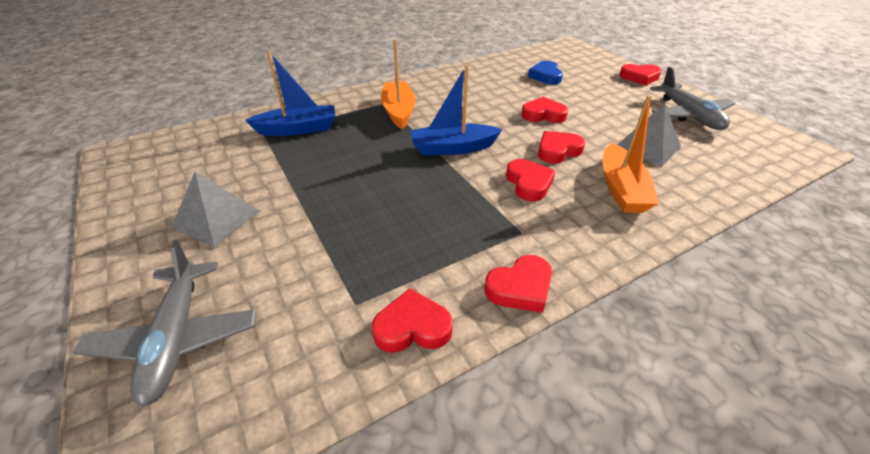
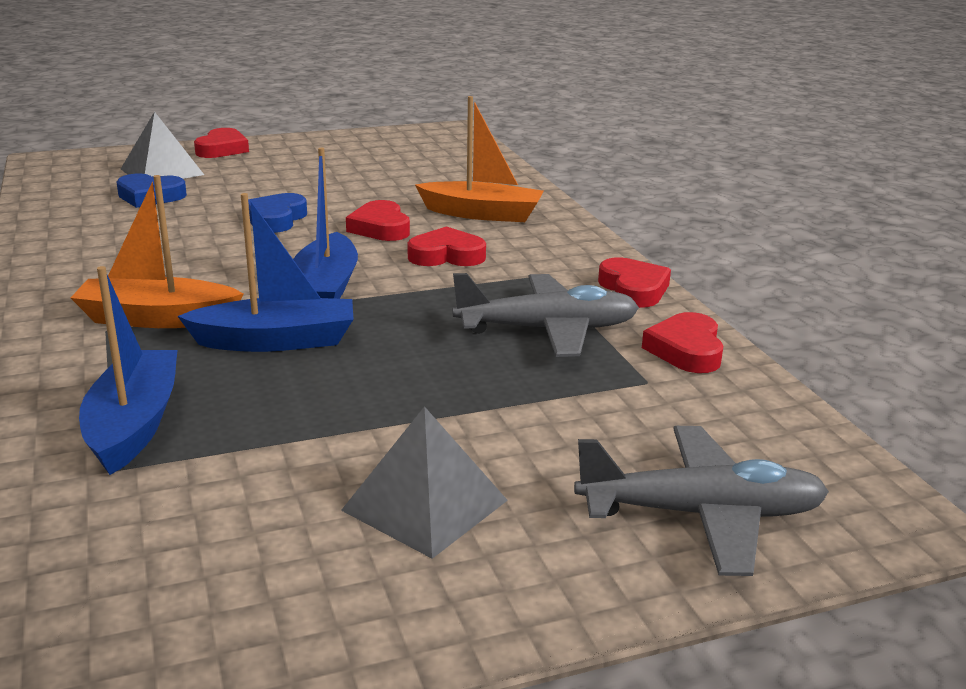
camera: 80 degrees left, 15 degrees down
red heart [521,97,568,123] -> blue heart [248,193,307,233]
grey pyramid [618,103,681,166] -> grey pyramid moved to [121,112,204,179]
grey plane [650,67,735,130] -> grey plane moved to [453,273,639,357]
none -> blue boat [178,193,354,352]

